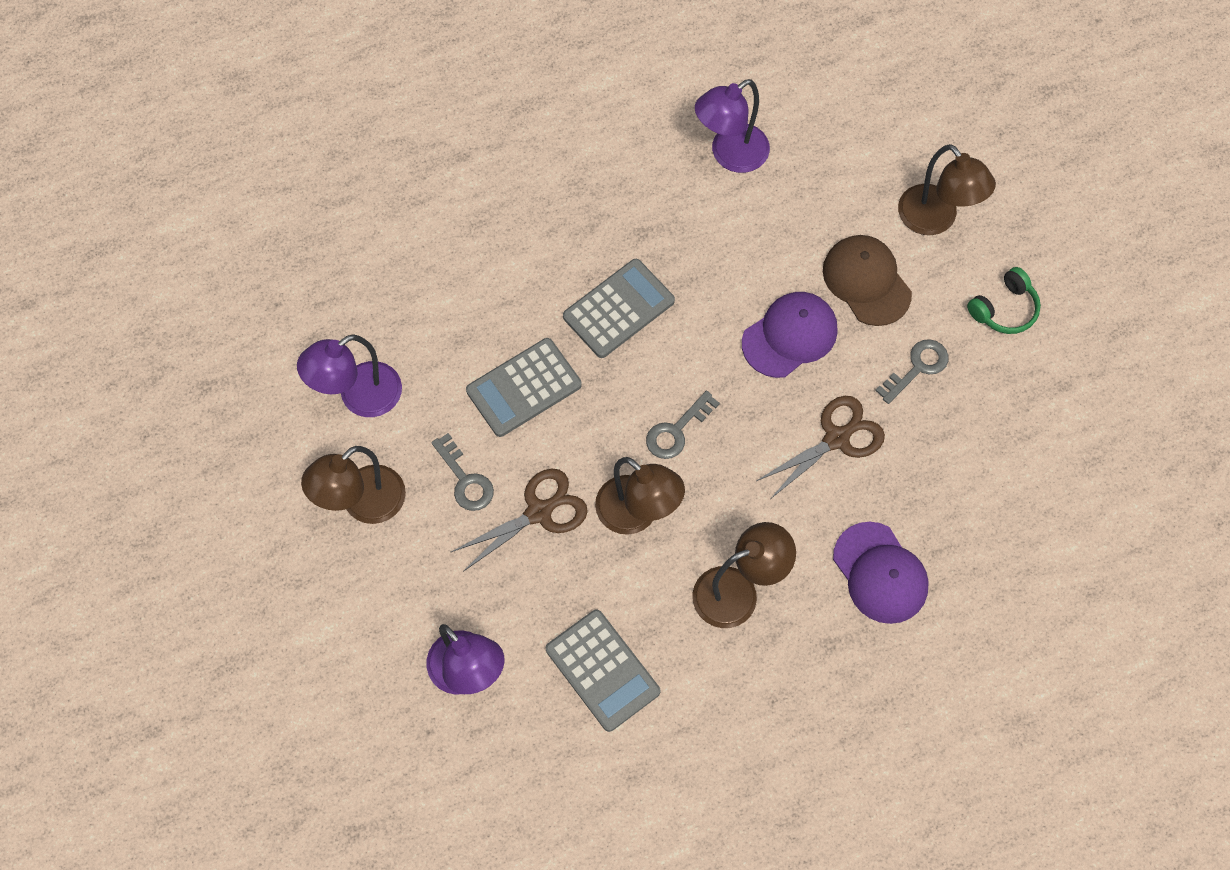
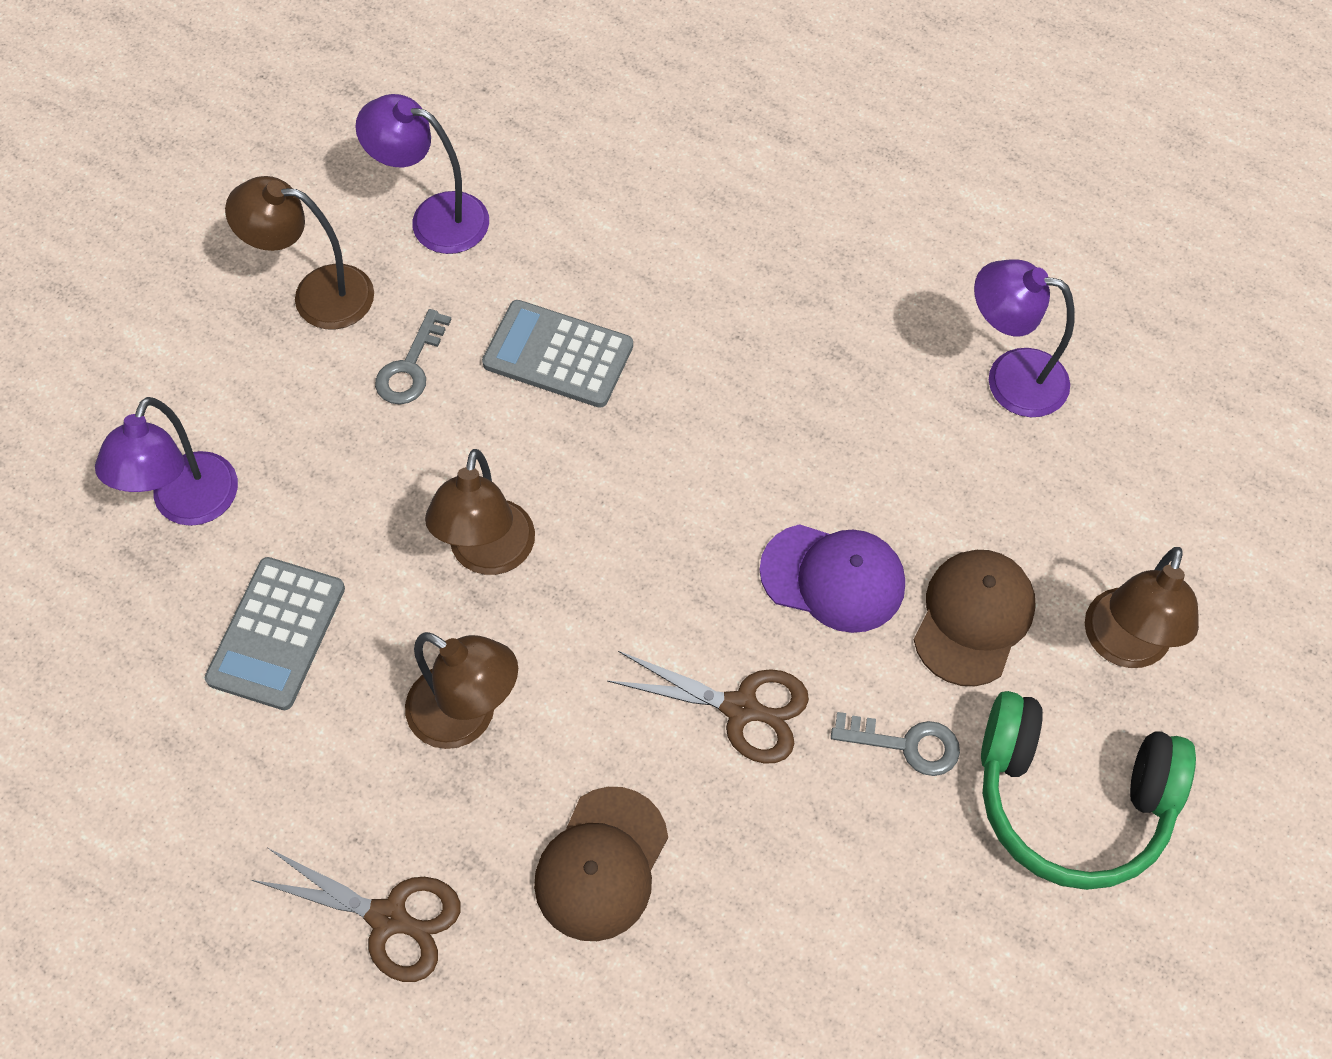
camera: 55 degrees right, 5 degrees down
brown scissors [451,469,588,572] -> brown scissors moved to [252,848,461,982]
grey calculator [563,259,675,358] -> none
grey key [646,390,720,459] -> none
purple cap [833,522,929,624] -> brown cap [534,787,668,941]
green headphones [967,267,1041,334] -> green headphones [981,691,1196,890], size x1.97

